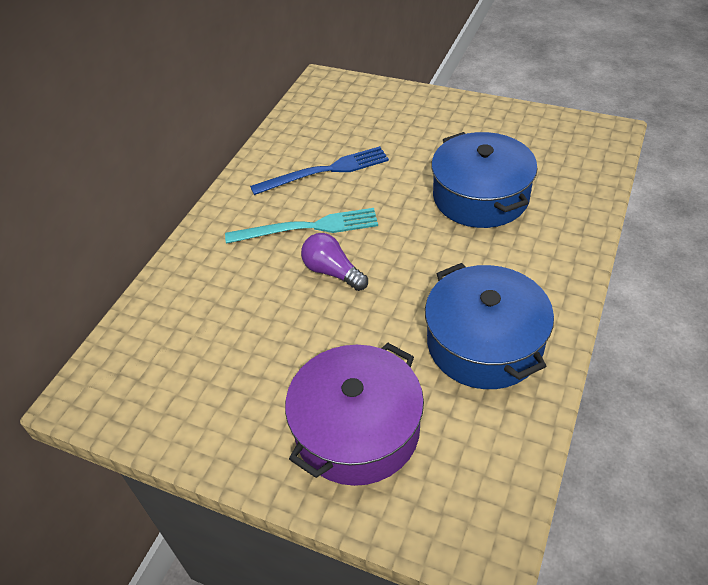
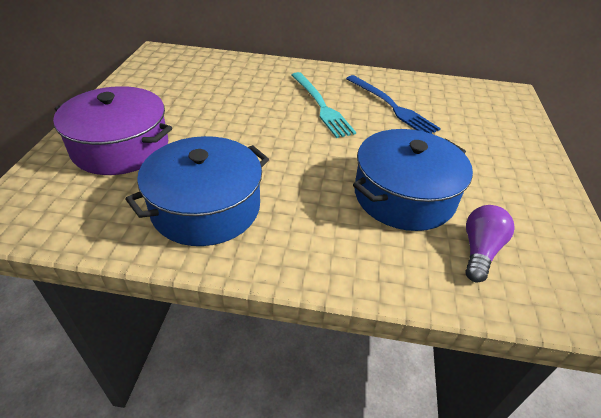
camera: 70 degrees right, 5 degrees down
purple light bulb [301,233,368,291] -> purple light bulb moved to [465,205,514,283]

